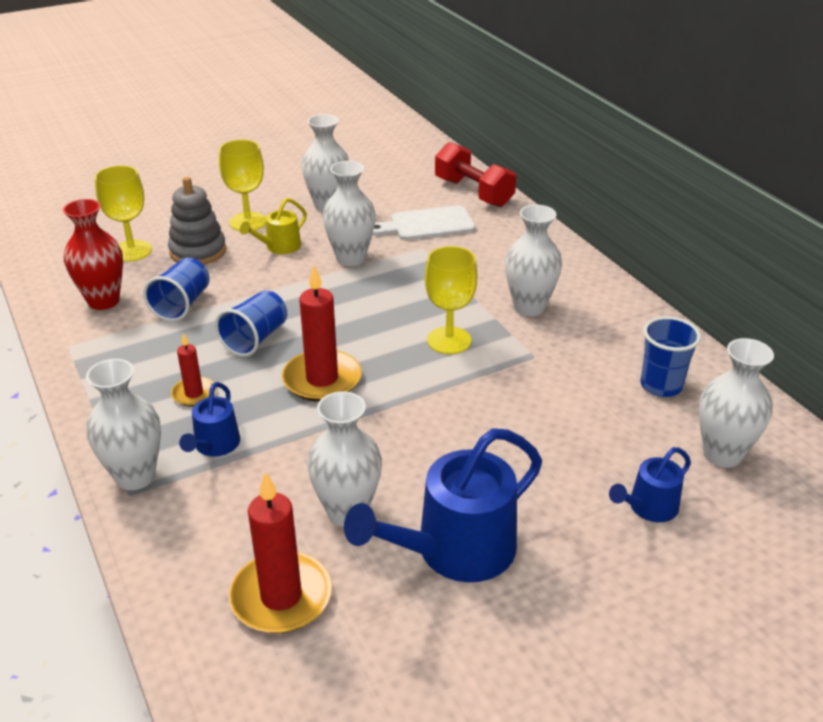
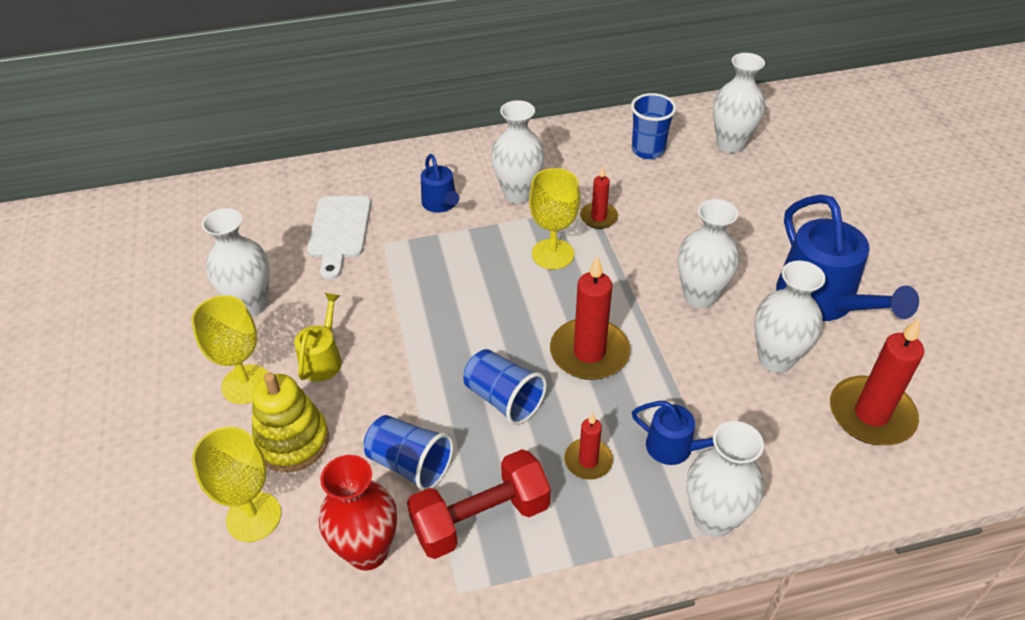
camera: 75 degrees left, 10 degrees up
grey stacking toy [168,176,226,265] -> yellow stacking toy [252,372,329,472]
yellow watering can [240,198,307,254] -> yellow watering can turned 135 degrees counterclockwise [294,293,342,382]
white vase [323,161,376,266] -> white vase moved to [678,199,740,308]
red dumbbell [435,142,516,207] -> red dumbbell moved to [407,449,551,559]
blue watering can [609,447,691,522] -> blue watering can moved to [421,154,459,213]
none -> red candle [580,167,618,229]

